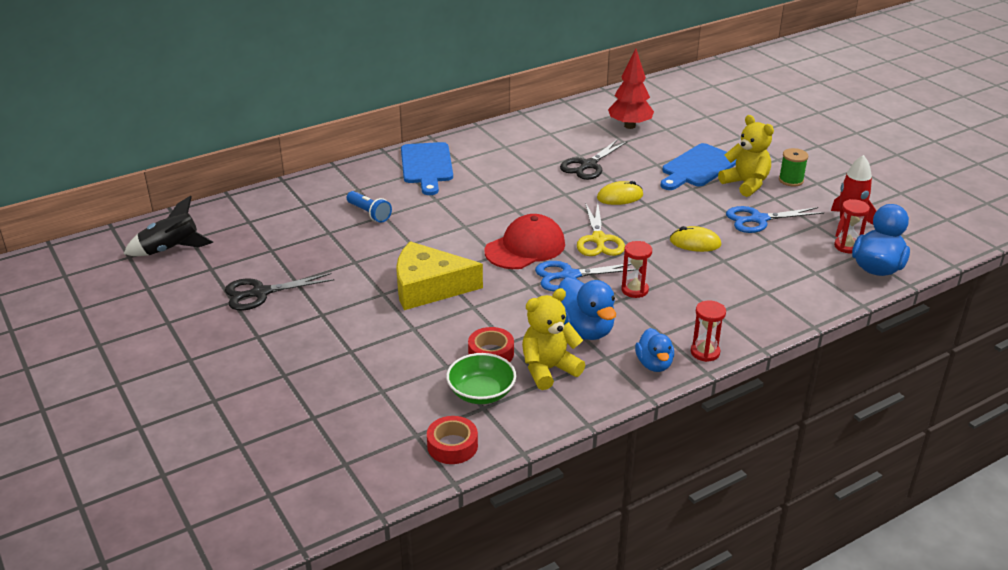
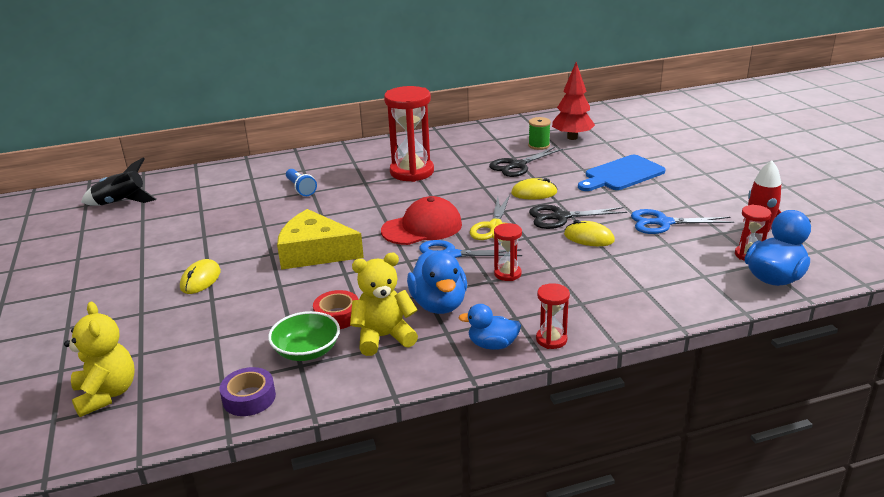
camera: 15 degrees right, 5 degrees down
black scissors [225,273,334,310] -> black scissors moved to [529,205,627,229]
blue cutting board [401,142,453,195] -> none
red tape [427,416,478,464] -> purple tape [220,367,276,416]
blue duck [635,328,674,372] -> blue duck turned 90 degrees clockwise [458,304,521,350]
yellow teddy bear [718,115,774,197] -> yellow teddy bear moved to [64,301,135,417]
green spool [779,148,808,187] -> green spool moved to [528,117,551,150]
none -> yellow mouse [180,259,221,294]
none -> red hourglass [384,86,434,182]

